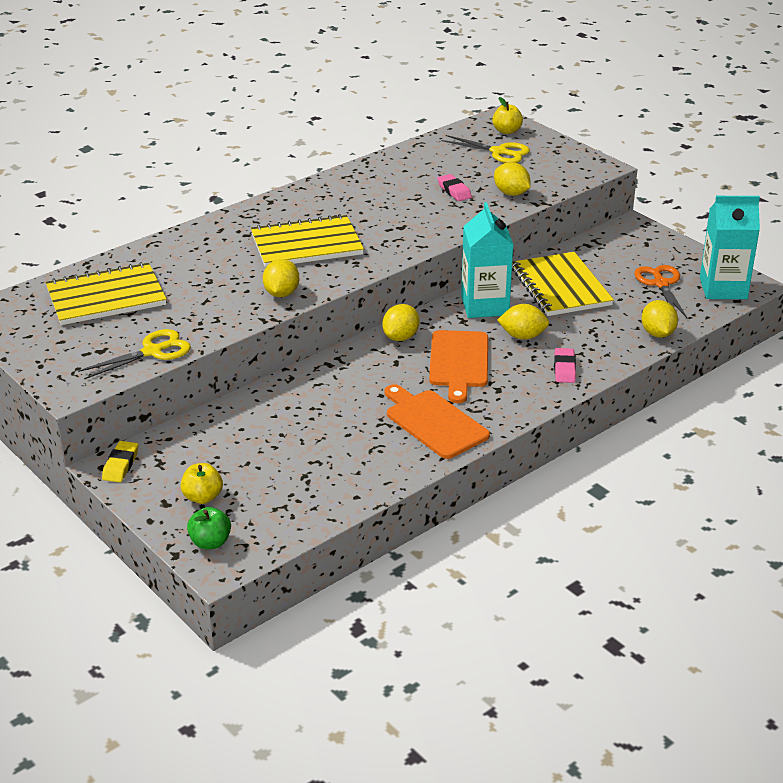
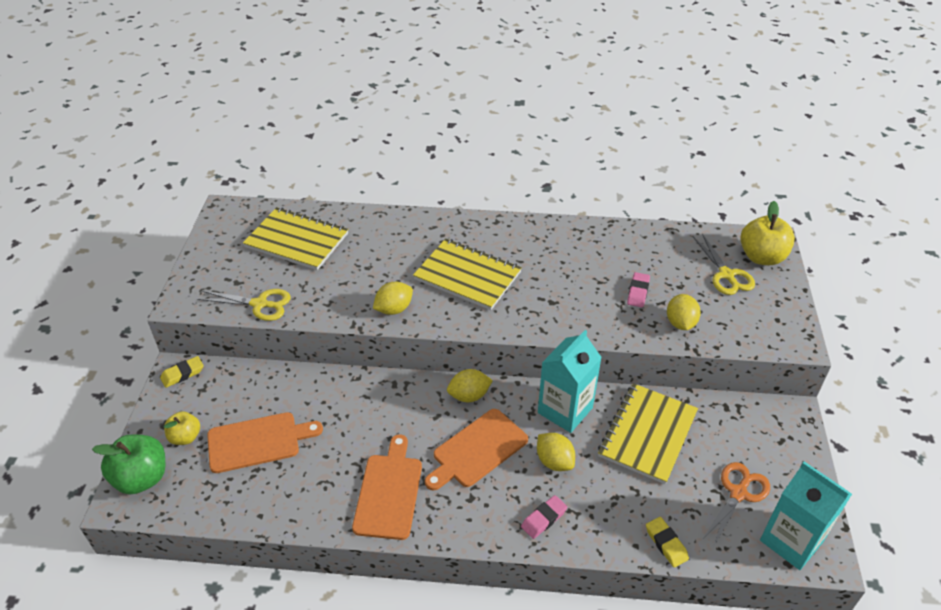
camera: 45 degrees right, 10 degrees up
green apple [187,507,231,549] -> green apple [92,434,165,494], size x1.68
yellow apple [492,97,523,134] -> yellow apple [741,201,795,265], size x1.68
yellow lemon [641,300,678,338] -> yellow eraser [646,517,689,567]
none -> orange cutting board [207,412,323,473]

